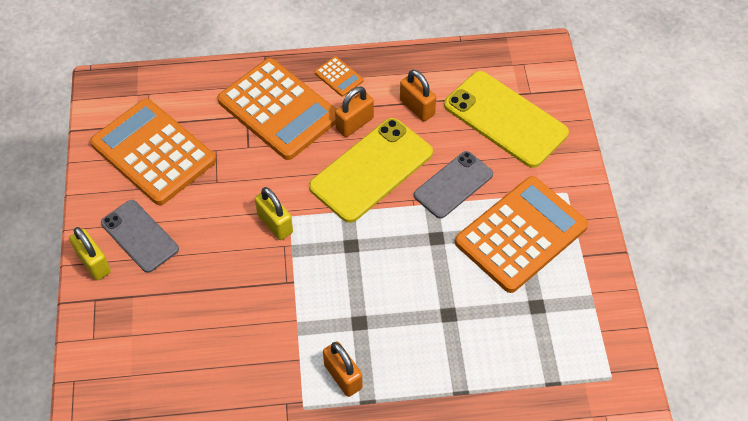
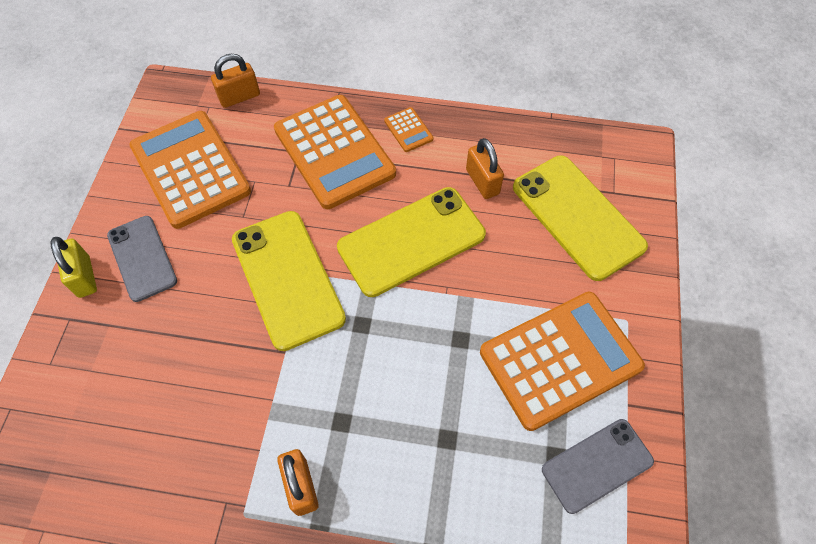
camera: 15 degrees right, 5 degrees up
yellow padlock [255,187,293,240] -> yellow phone [232,211,346,351]
orange padlock [335,87,374,137] -> orange padlock moved to [211,54,260,108]
grey phone [414,151,493,219] -> grey phone moved to [542,419,654,514]

